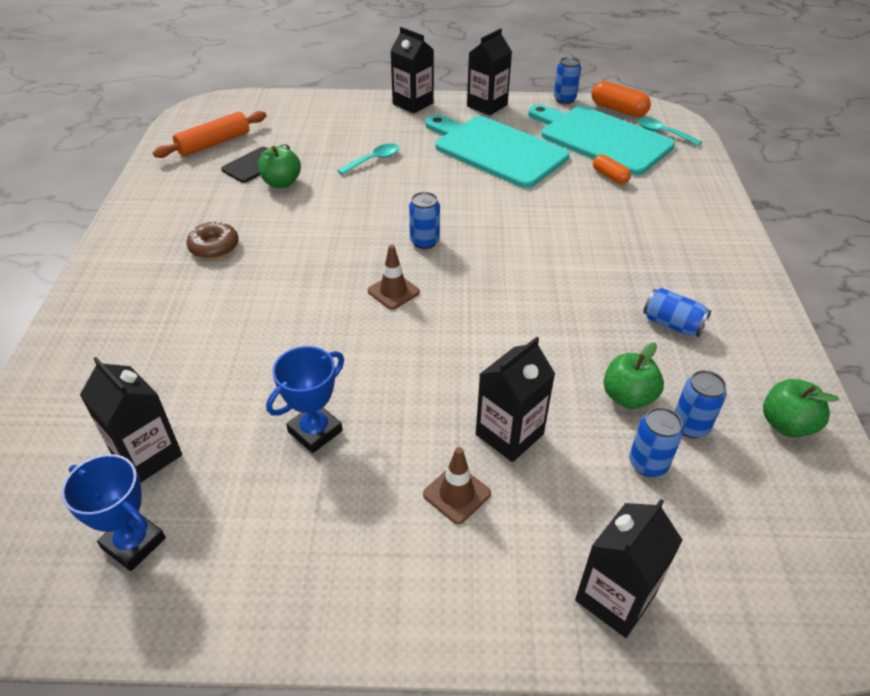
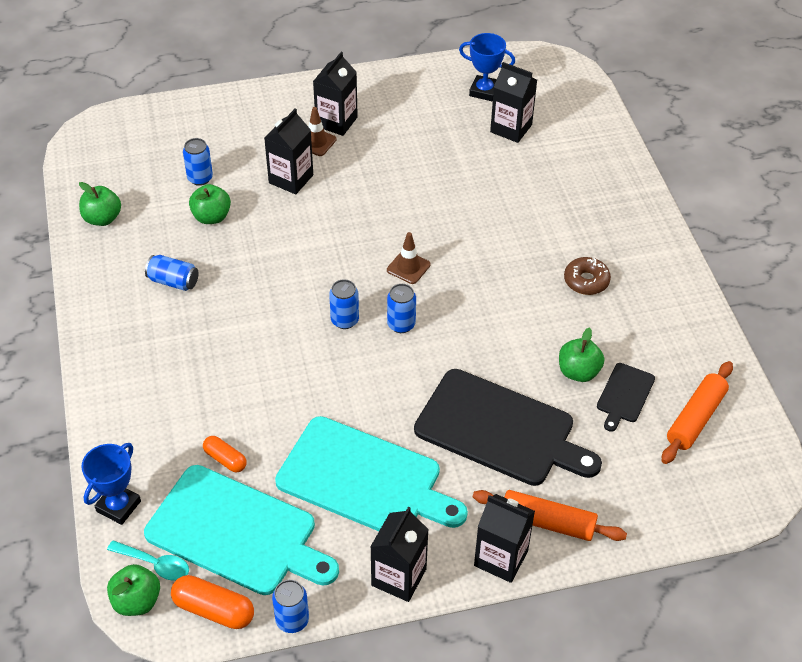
camera: 165 degrees right, 5 degrees up
blue trophy [266,346,344,453] -> blue trophy moved to [81,443,141,525]
turquoise spoon [337,144,399,175] -> black cutting board [414,369,602,486]
black carton [575,499,683,638] -> black carton moved to [313,52,358,136]
blue can [675,370,726,438] -> blue can moved to [329,279,359,329]
none -> green apple [107,564,160,616]
none -> orange rolling pin [473,490,627,541]

